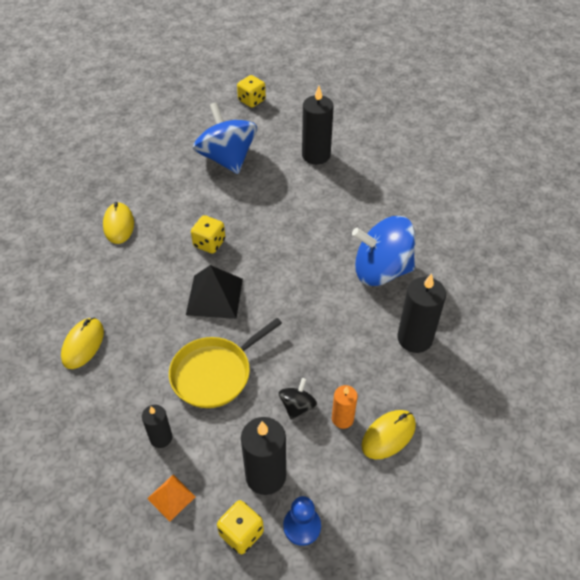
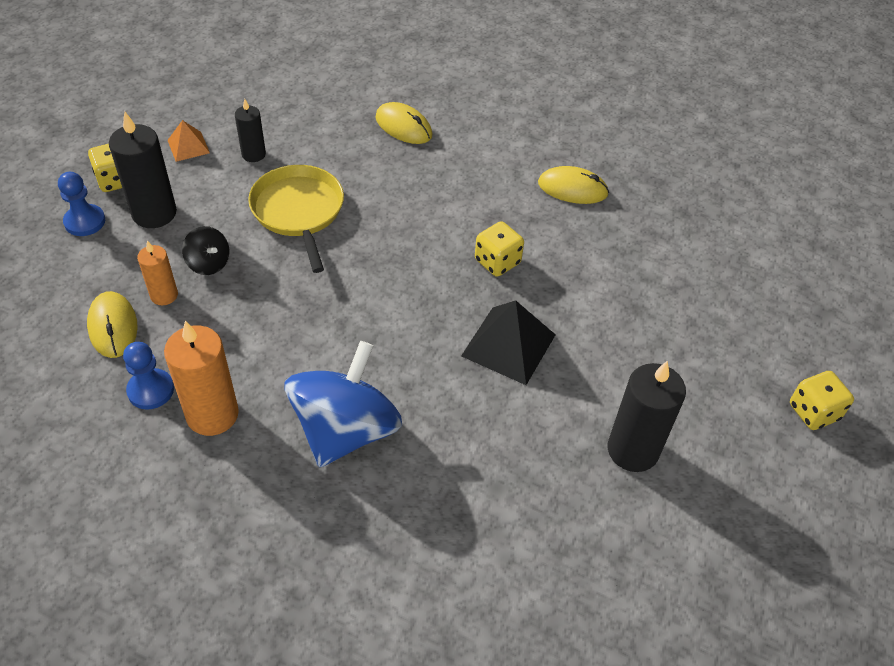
camera: 110 degrees right, 0 degrees up
black pyramid [186,265,243,319] -> black pyramid moved to [461,300,556,385]
blue spinning top [193,102,257,174] -> none
black candle [397,273,446,353] -> orange candle [164,321,239,436]
none -> blue pawn [123,342,174,410]

